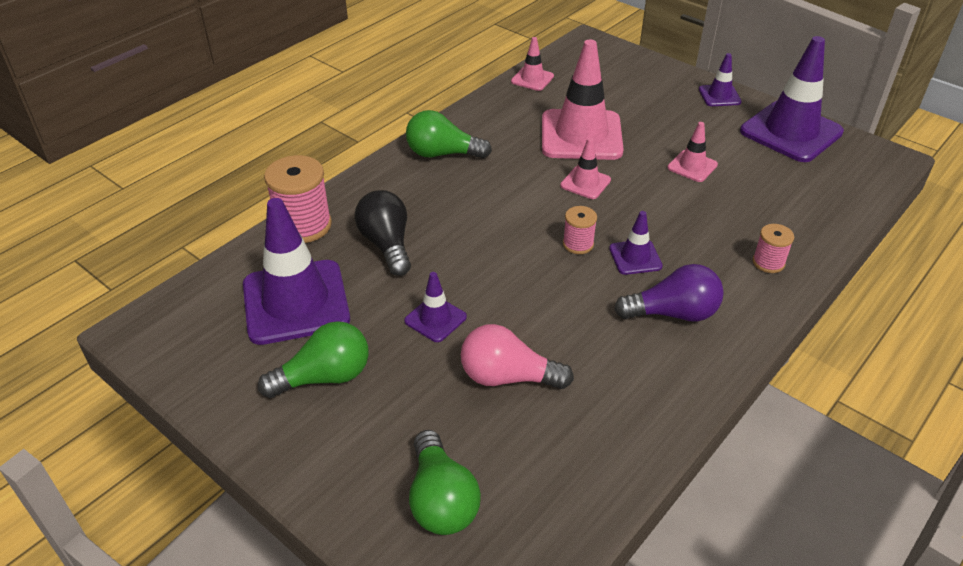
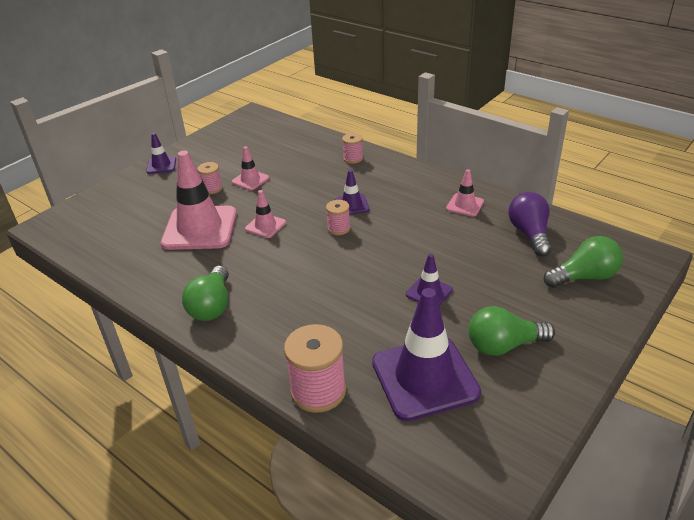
camera: 90 degrees left, 5 degrees down
green light bulb [258,321,369,398] -> green light bulb turned 75 degrees counterclockwise [469,306,555,356]
black light bulb [355,190,411,276] -> none
pink light bulb [461,324,574,389] -> none
pink traffic cone [511,37,554,91] -> pink traffic cone moved to [446,169,484,216]
purple light bulb [614,264,724,321] -> purple light bulb moved to [508,192,551,257]
purple traffic cone [740,36,844,162] -> none
none -> pink spool [197,162,223,194]

